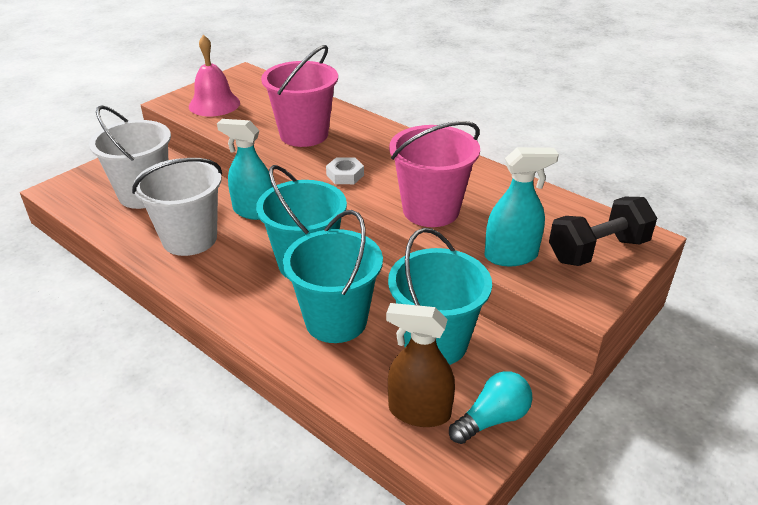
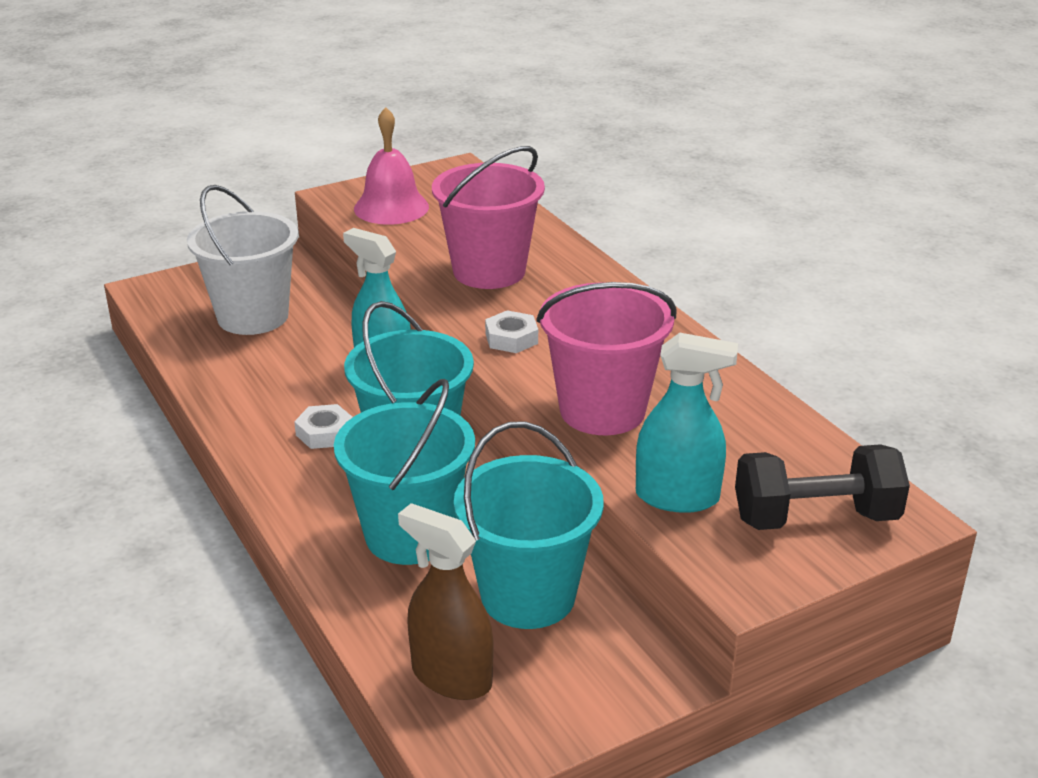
camera: 20 degrees right, 5 degrees down
white bucket [132,158,222,256] -> none
turquoise light bulb [449,371,533,444] -> none
none -> white nut [294,404,353,449]

